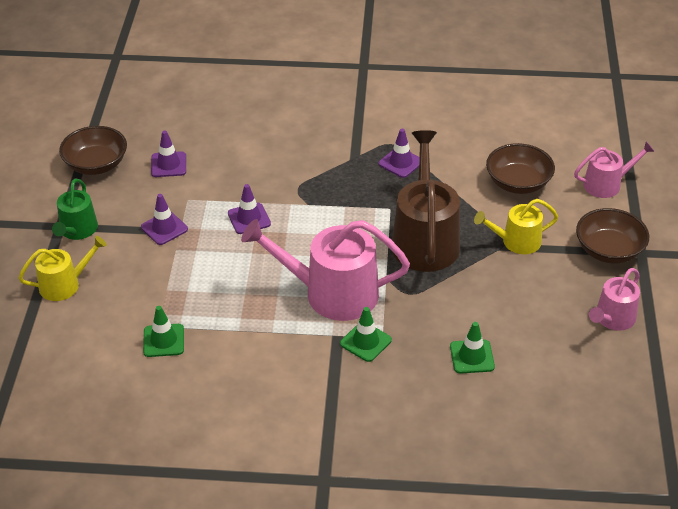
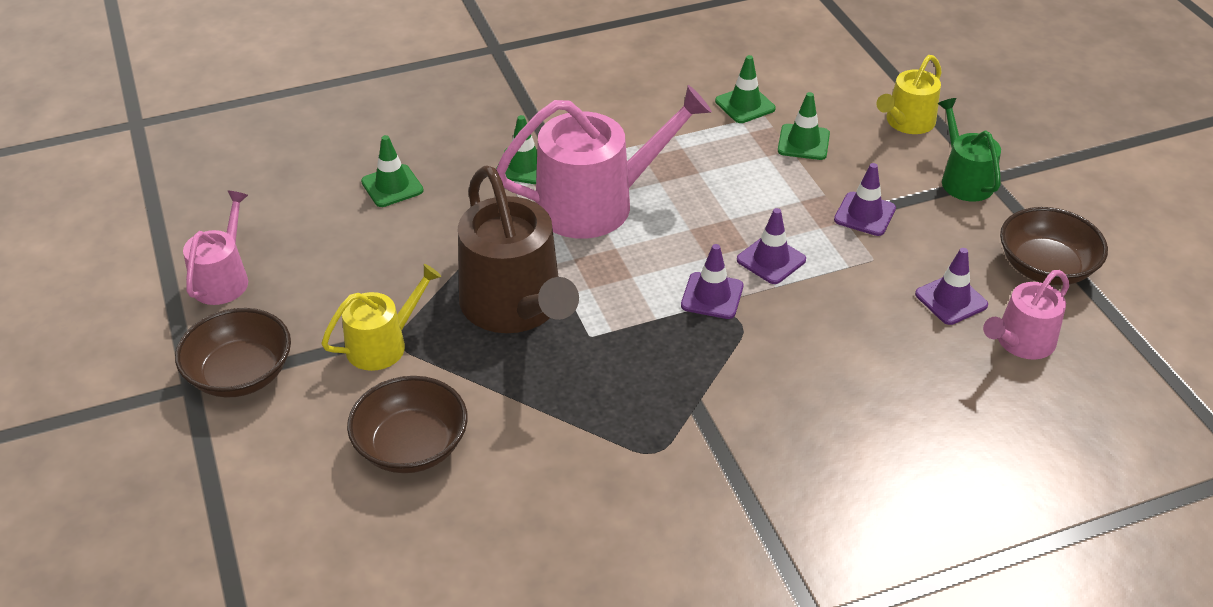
camera: 155 degrees right, 0 degrees up
purple traffic cone [379,129,419,178] -> purple traffic cone moved to [681,244,743,319]
pink watering can [574,141,655,198] -> pink watering can moved to [983,270,1069,360]
none -> green traffic cone [778,92,830,160]

